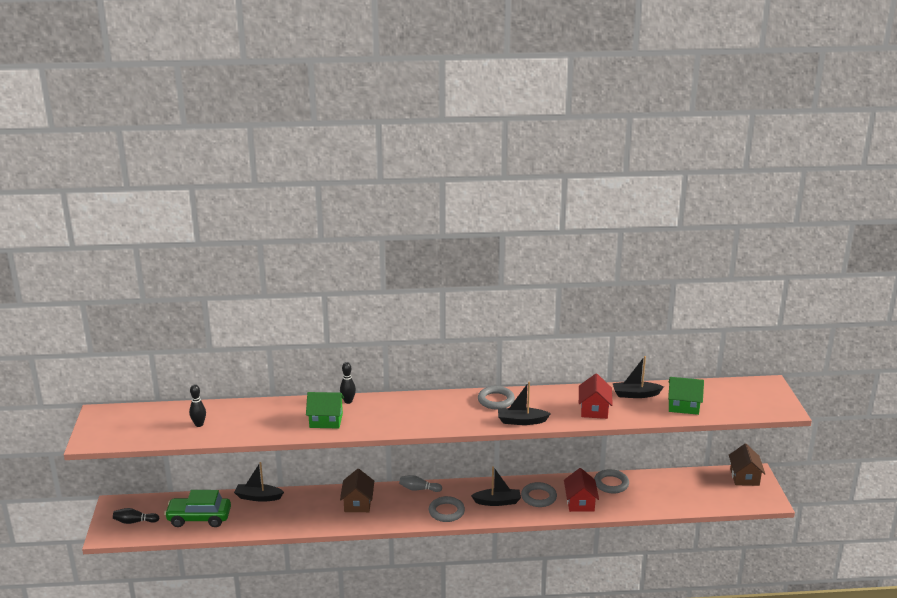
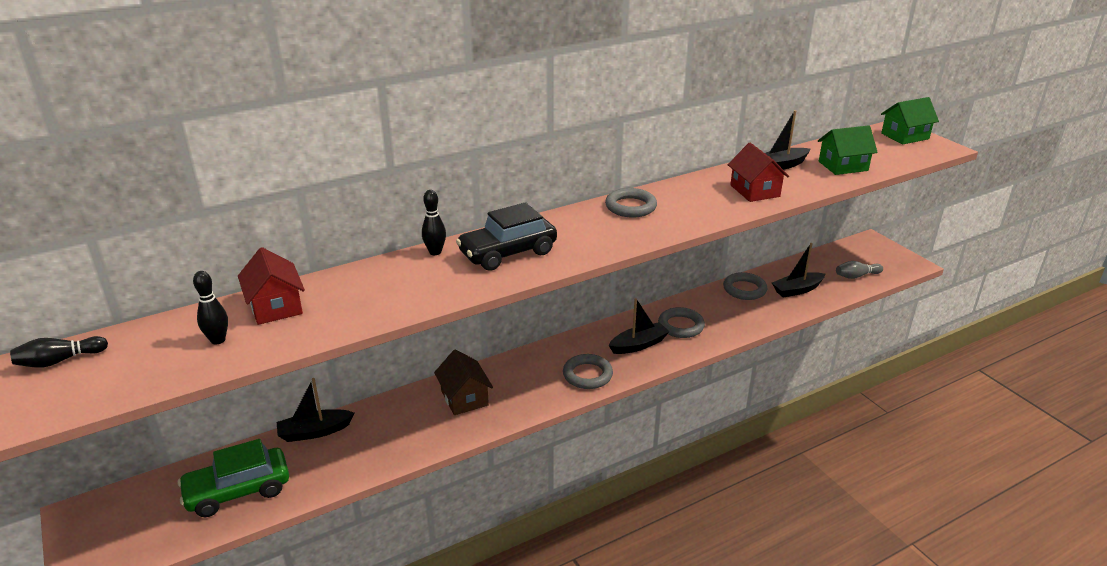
camera: 25 degrees left, 5 degrees up
black bowling pin [113,508,159,524] -> black bowling pin moved to [10,336,108,368]
green house [306,392,344,429] -> green house moved to [881,97,939,145]
grey bowling pin [399,475,442,492] -> grey bowling pin moved to [836,261,883,279]
black boat [498,382,551,425] -> black boat moved to [772,243,825,298]
red house [564,468,599,512] -> red house moved to [238,247,305,325]
brown house [729,444,765,486] -> none
none -> black car [456,202,557,271]

